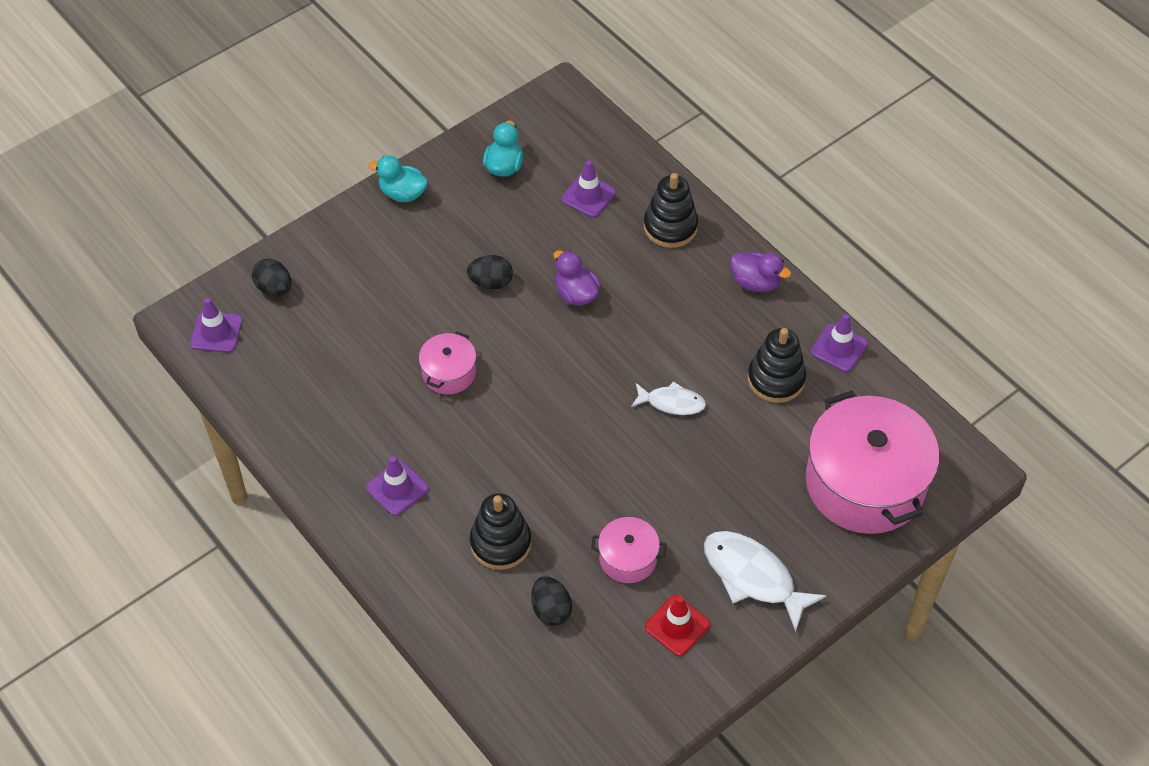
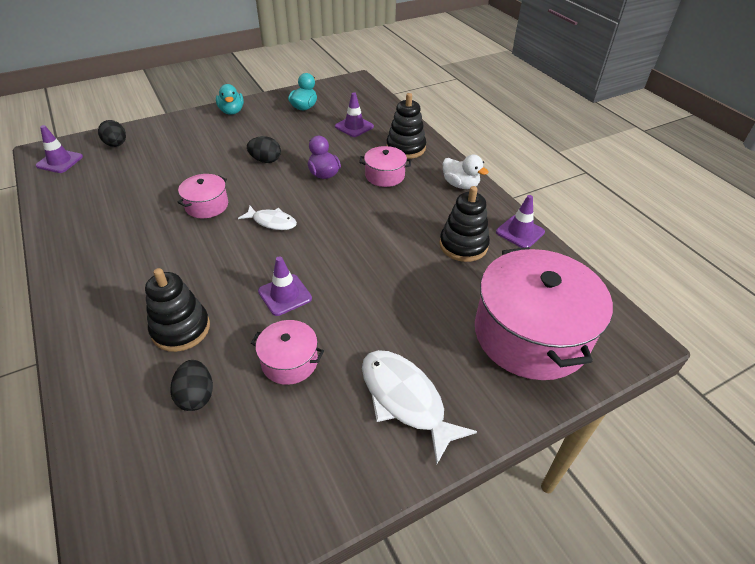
camera: 10 degrees right, 10 degrees down
purple traffic cone [366,456,429,516] -> purple traffic cone moved to [258,256,312,316]
turquoise duck [369,155,428,202] -> turquoise duck turned 135 degrees counterclockwise [216,84,244,115]
white fish [631,381,706,415] -> white fish moved to [238,206,297,230]
red traffic cone [645,595,710,656] -> none
purple duck [730,252,791,292] -> white duck [443,155,488,189]
none -> pink pot [359,146,411,187]

